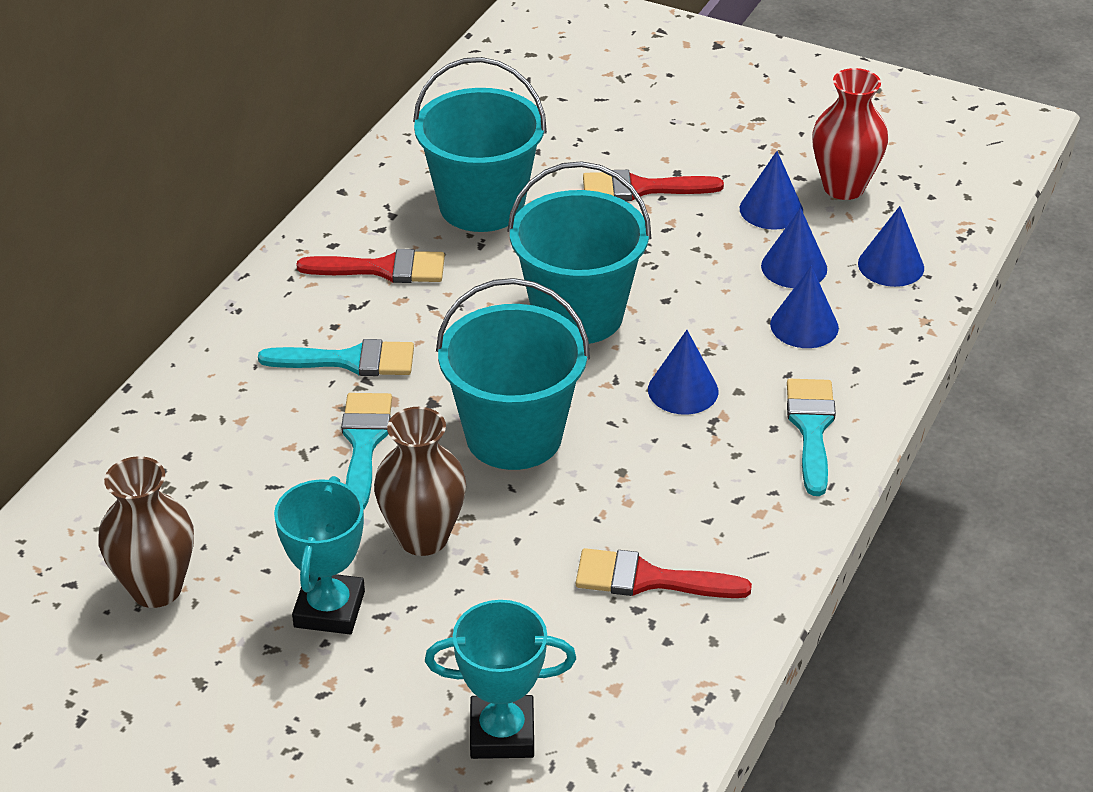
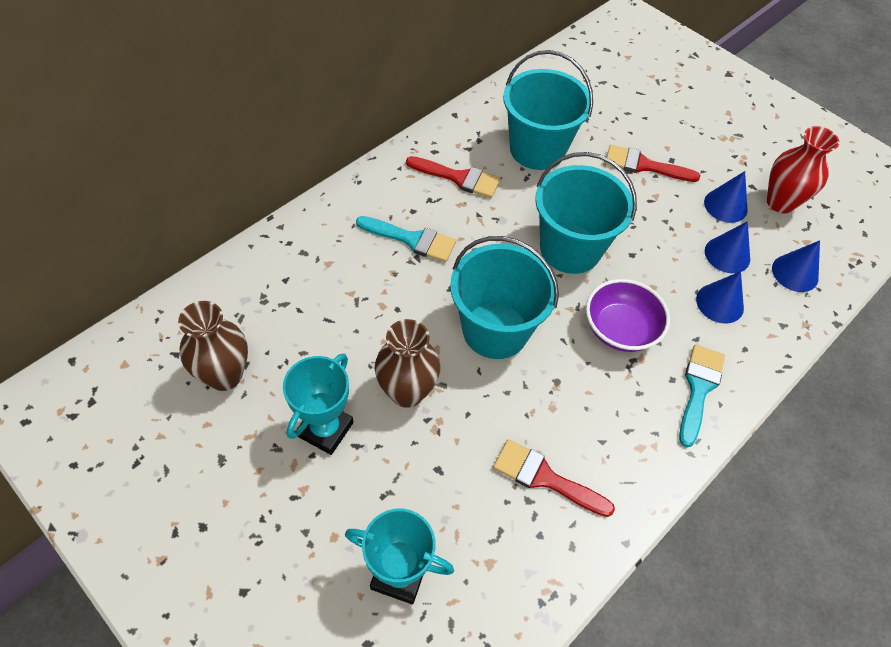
camera: 15 degrees right, 15 degrees up
turquoise brush [341,393,392,509] -> none
blue cone [648,330,718,415] -> purple bowl [586,279,670,352]

